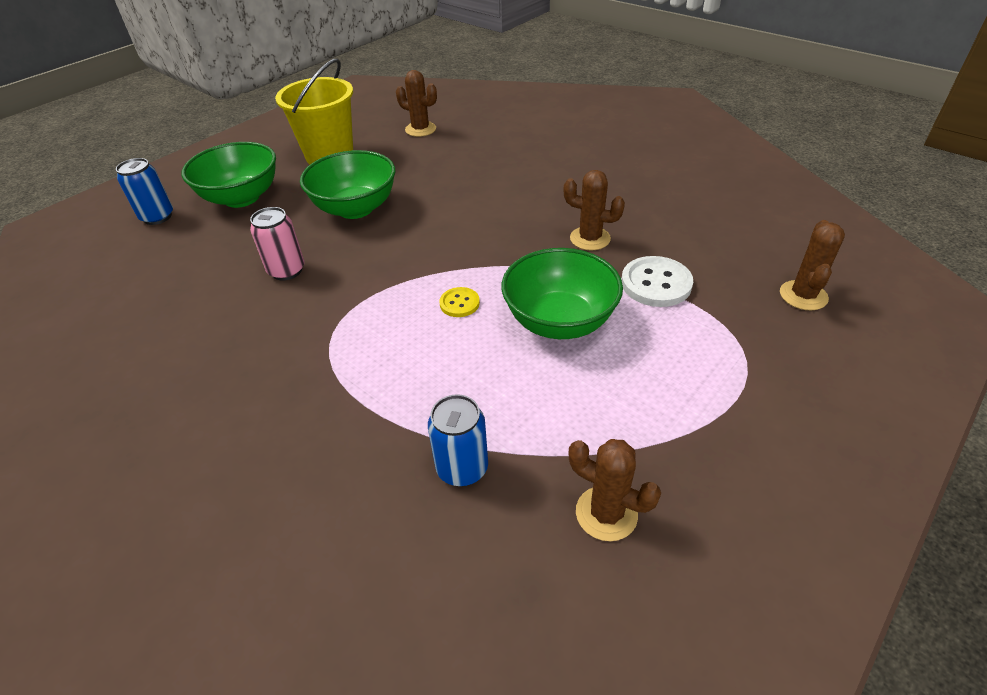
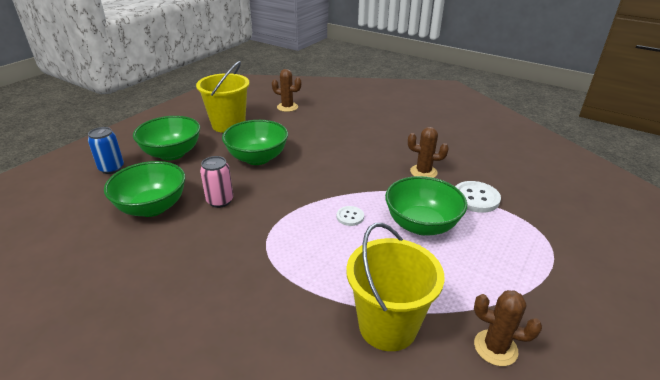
camera: 10 degrees left, 10 degrees down
blue can [428,394,488,487] -> yellow bucket [346,223,444,351]
yellow button [439,287,480,317] -> white button [337,206,364,226]
brown cactus [780,220,845,311] -> none
none -> green bowl [104,161,185,217]

